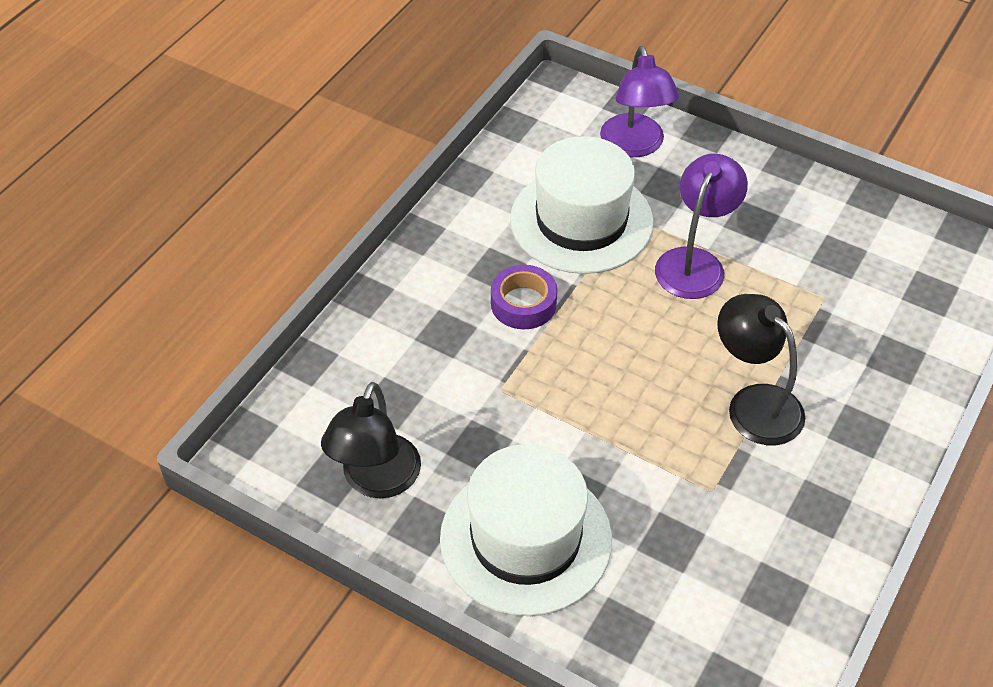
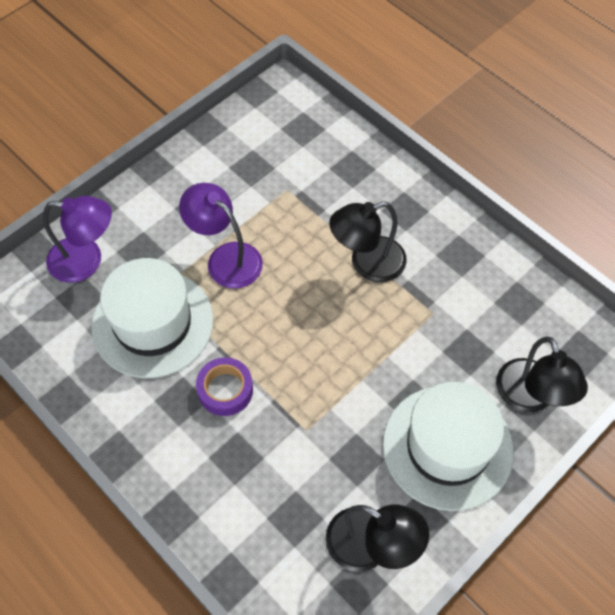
camera: 75 degrees left, 10 degrees up
none -> black lamp [496,336,588,413]

